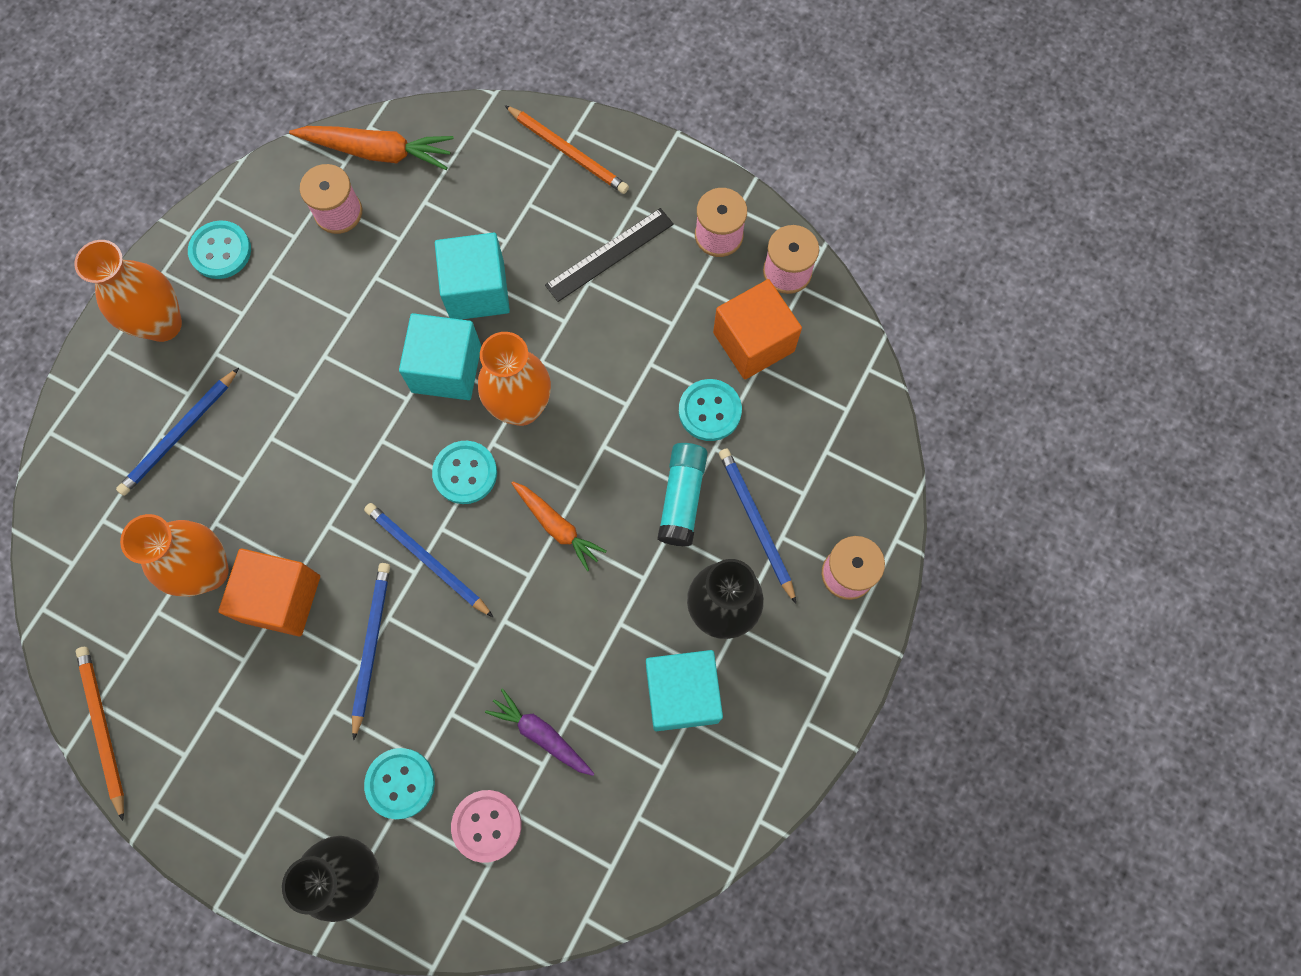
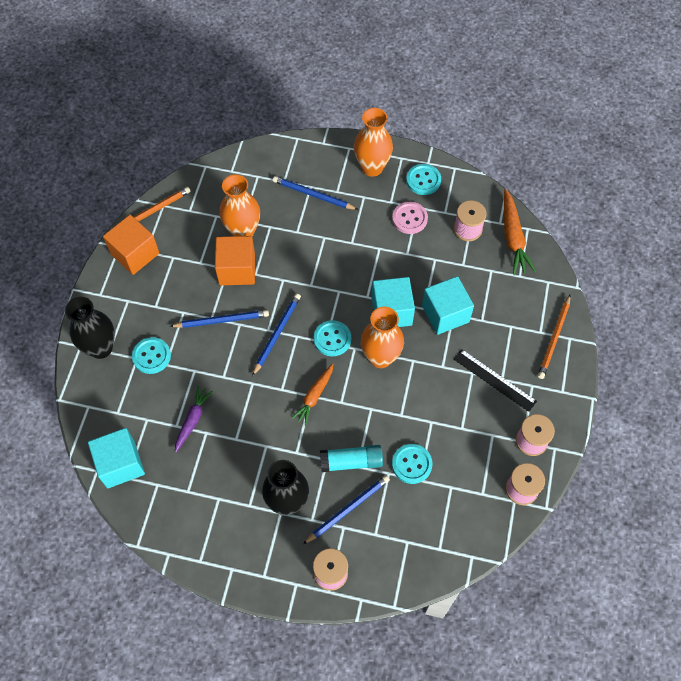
camera: 75 degrees right, 10 degrees down
pink button [451,790,521,863] -> pink button moved to [392,202,428,234]
turquoise cube [646,650,723,731] -> turquoise cube moved to [88,428,145,488]
orange cube [713,279,802,379] -> orange cube moved to [103,215,159,275]

